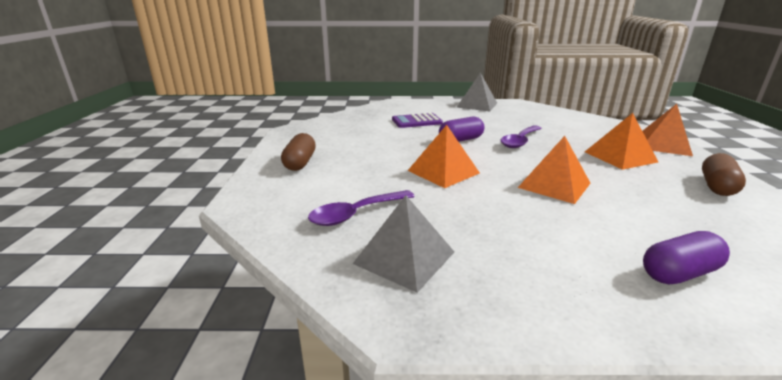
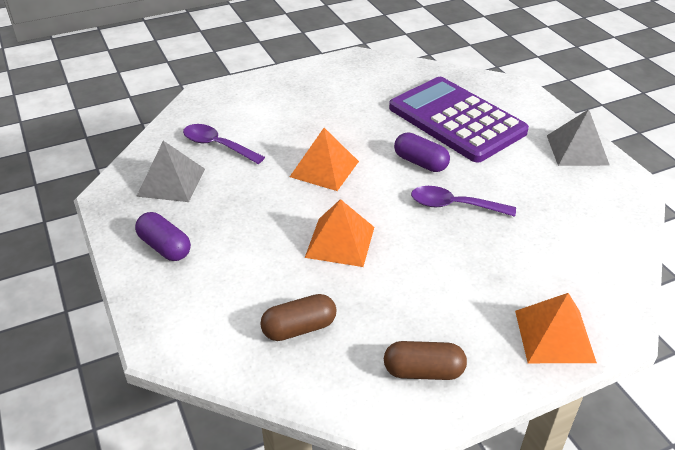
camera: 65 degrees right, 15 degrees up
brown capsule [281,133,316,171] -> brown capsule moved to [260,294,337,341]
purple calculator [392,113,443,128] -> purple calculator [389,77,529,163], size x2.15
orange pyramid [585,113,658,170] -> none
purple capsule [643,231,730,285] -> purple capsule moved to [135,212,191,261]

